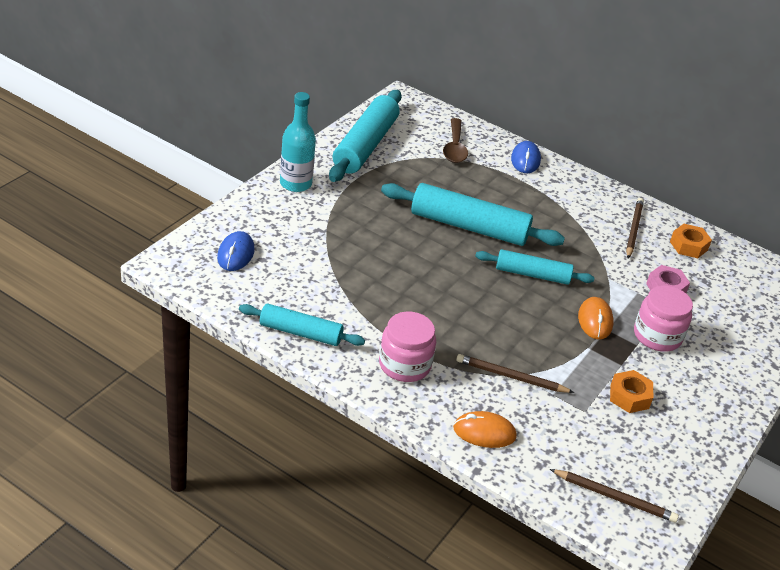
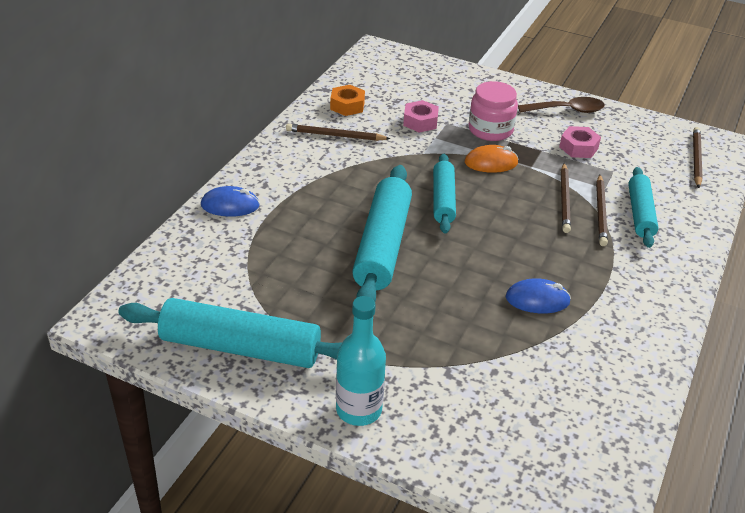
camera: 95 degrees left, 0 degrees up
blue mouse [217,231,255,271] -> blue mouse moved to [506,278,571,313]
turquoise rolling pin [239,304,365,346] -> turquoise rolling pin moved to [628,167,658,248]
pink jar [379,312,436,382] -> none
brown spoon [443,118,468,163] -> brown spoon moved to [518,97,605,113]
orange mouse [453,411,517,448] -> none
orange nut [610,370,653,413] -> pink nut [559,126,601,158]
none -> brown pencil [561,163,571,233]

